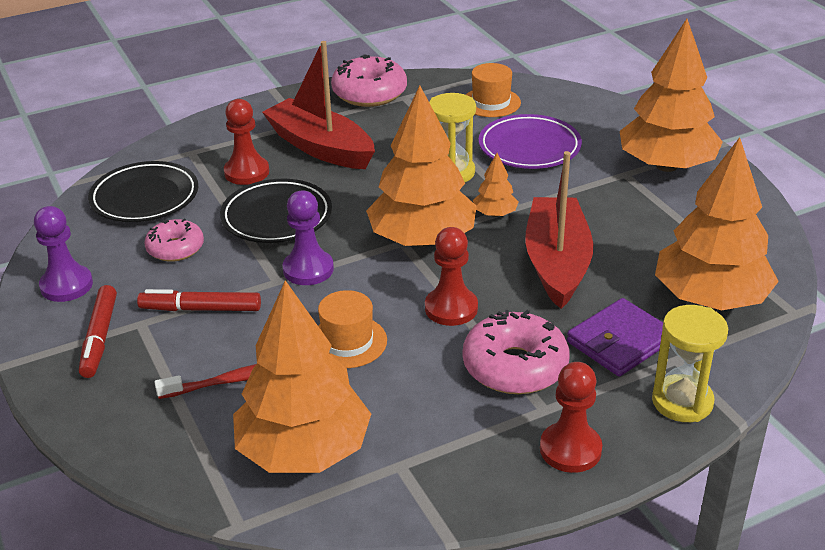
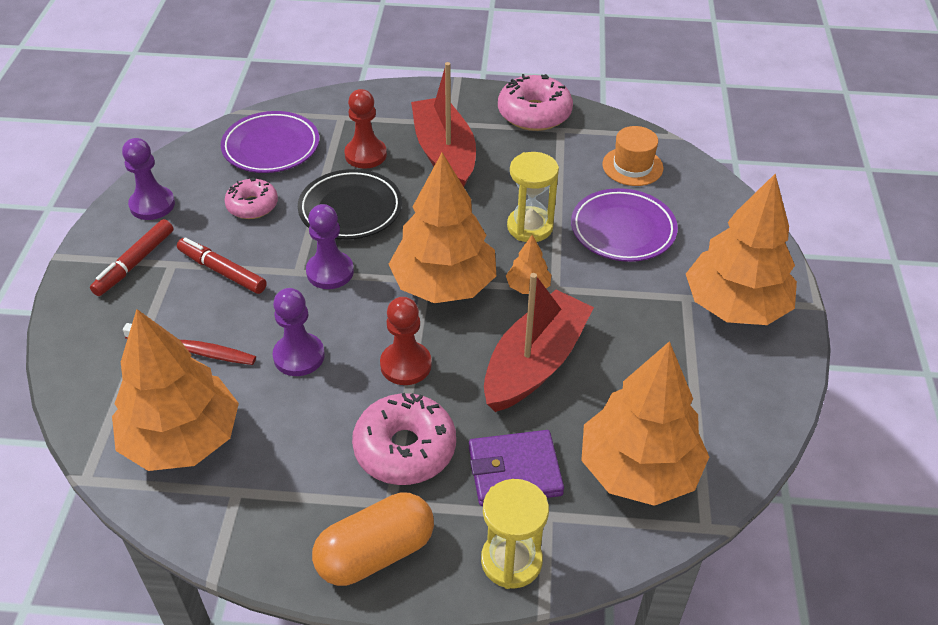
camera: 30 degrees right, 10 degrees up
black plate [88,161,198,222] -> purple plate [221,111,319,173]
orange hat [318,290,387,368] -> purple pawn [272,288,325,376]
red pawn [540,362,602,473] -> orange capsule [312,492,434,586]

